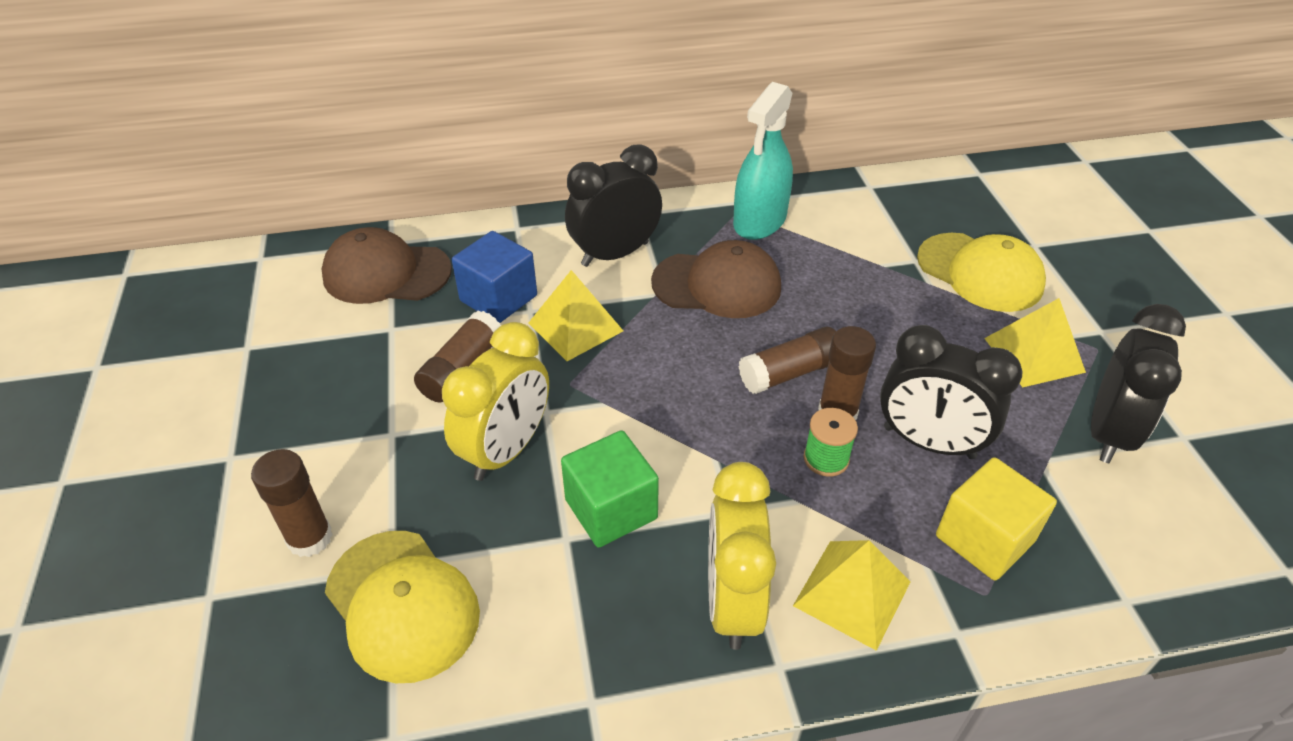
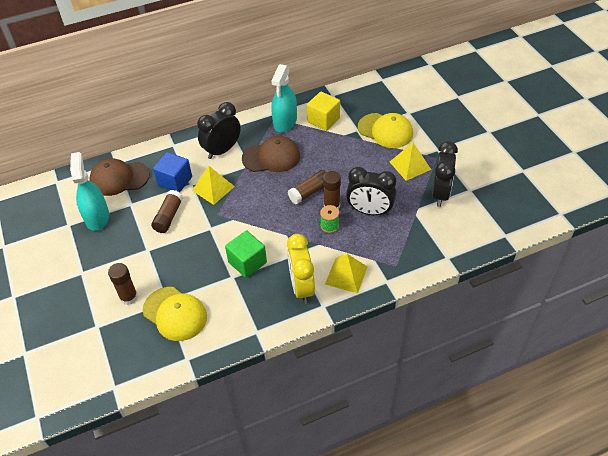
camera: 10 degrees left, 5 degrees up
yellow clock [442,322,549,481] -> none
yellow cube [936,457,1057,580] -> yellow cube moved to [307,92,340,131]
none -> turquoise spray bottle [70,152,109,231]

